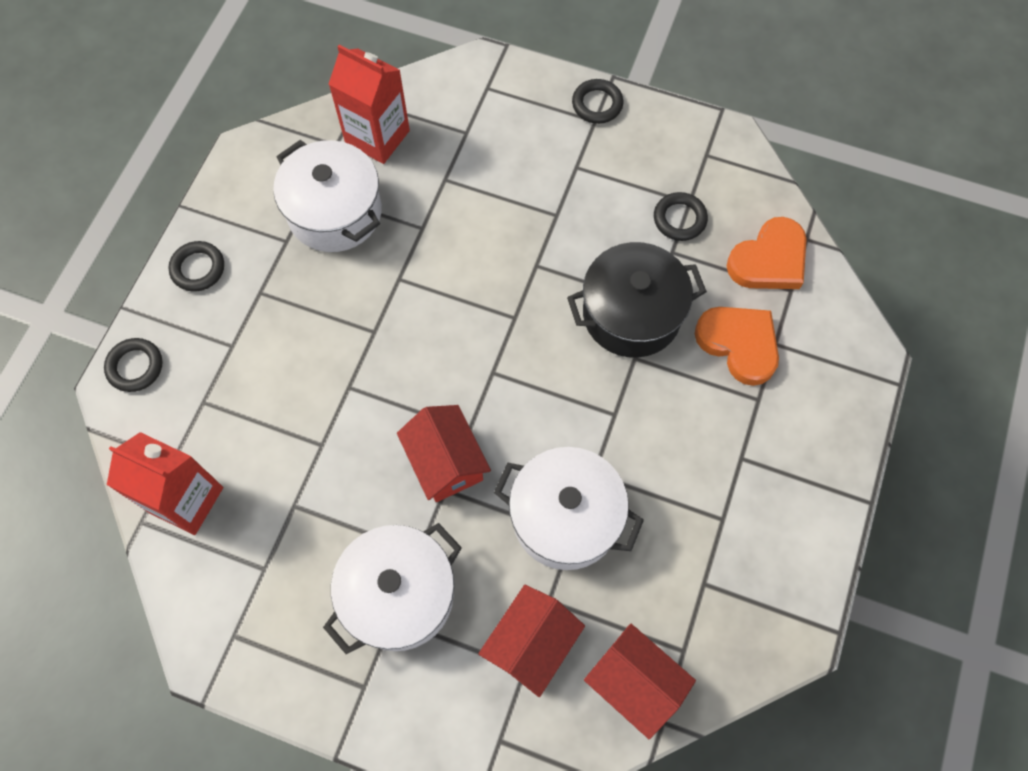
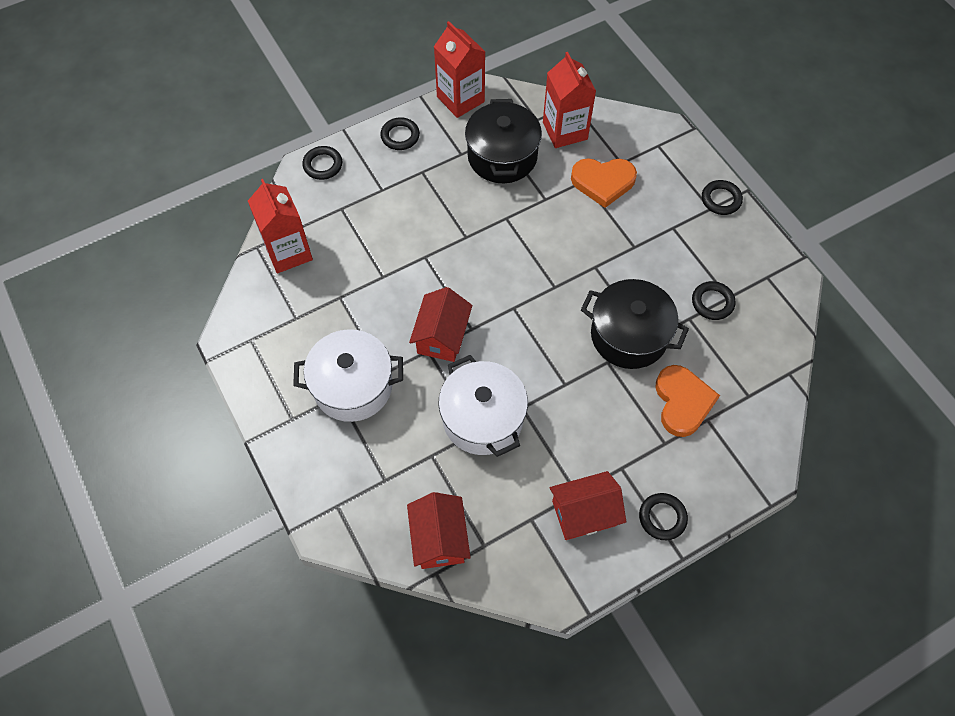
camera: 40 degrees right, 5 degrees down
white pot [273,140,382,252] -> black pot [465,99,542,183]
red house [478,585,585,697] -> red house moved to [550,471,626,540]
orange heart [727,217,807,289] -> orange heart moved to [571,158,637,208]
none -> red carton [434,21,485,118]
none -> black ring [639,493,688,540]

